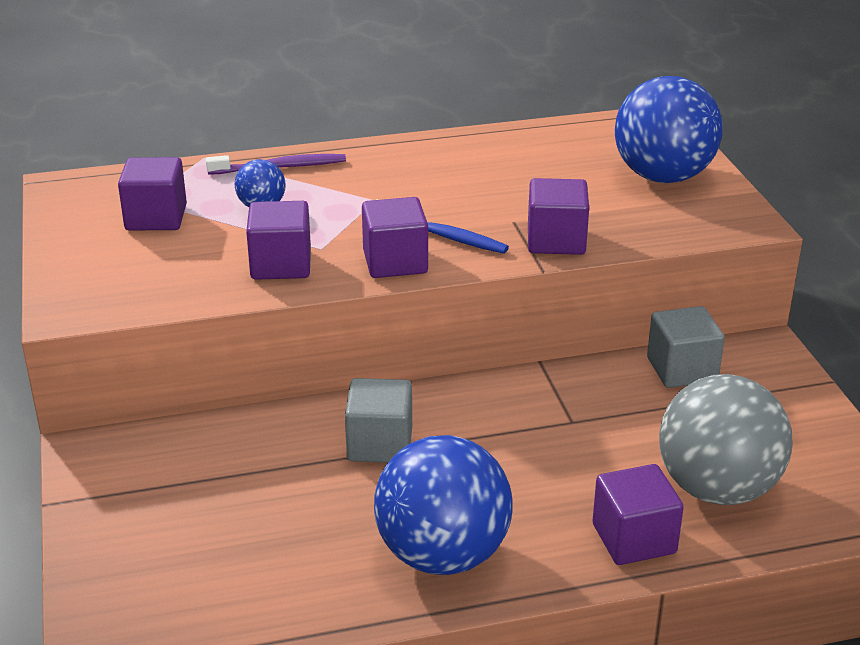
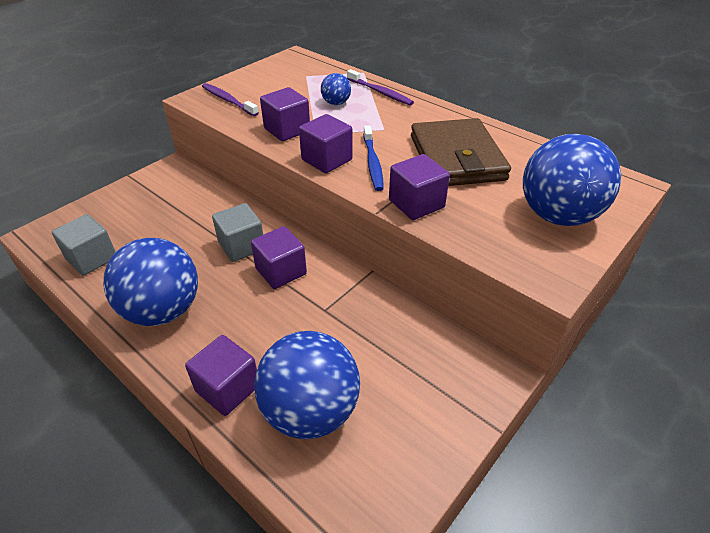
camera: 55 degrees right, 10 degrees up
purple cube [118,157,187,230] -> purple cube moved to [251,226,307,289]
grey cube [647,306,725,388] -> grey cube moved to [52,214,116,276]
grey ball [659,374,793,505] -> blue ball [254,331,360,439]
none -> purple toothbrush [202,83,259,116]
none -> brown wallet [411,118,511,186]

